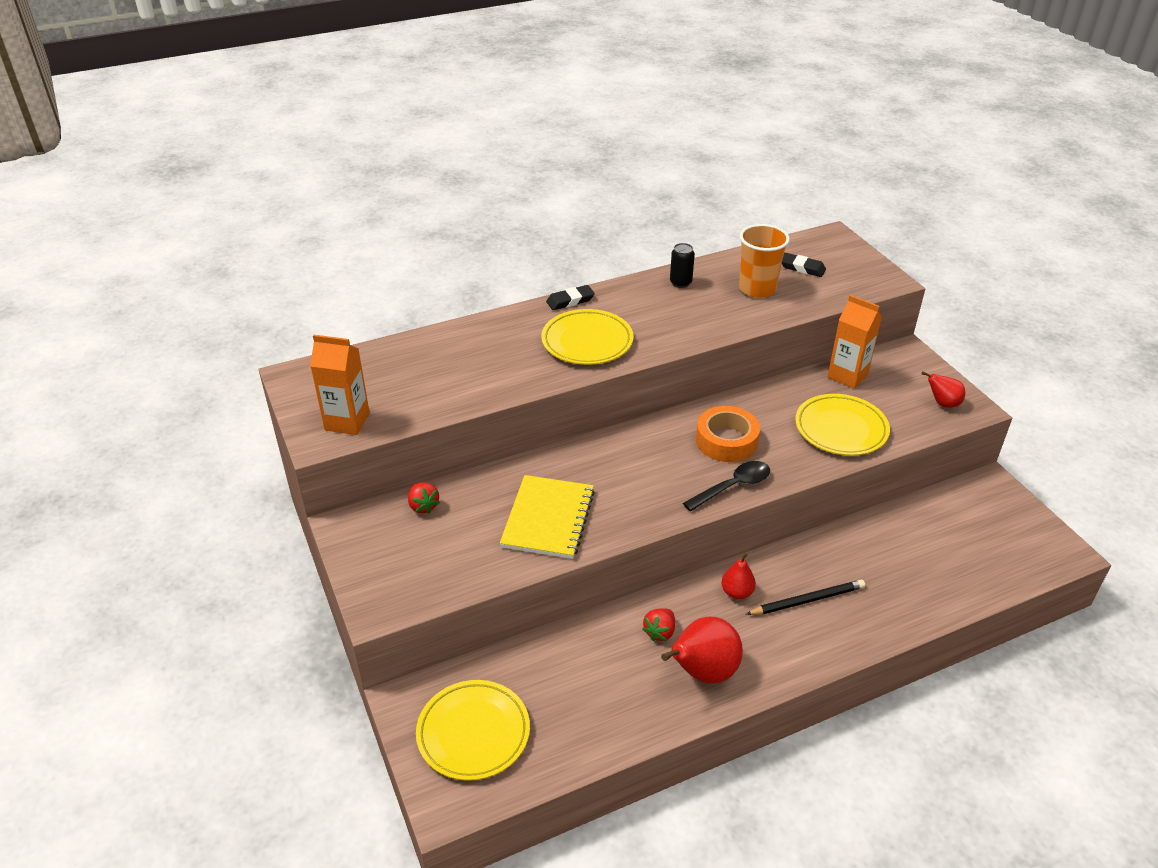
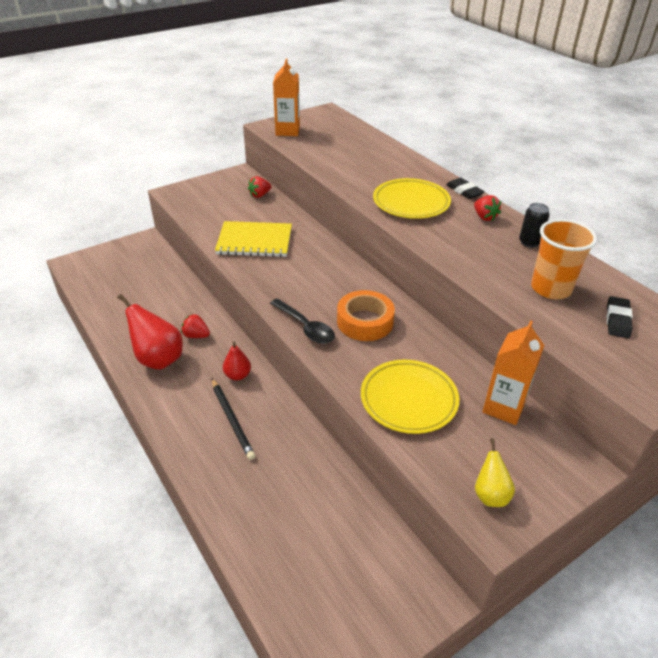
camera: 80 degrees right, 0 degrees up
yellow plate [416,680,530,781] -> none
red pear [921,371,965,408] -> yellow pear [475,438,515,507]
none -> red strawberry [474,195,501,221]

